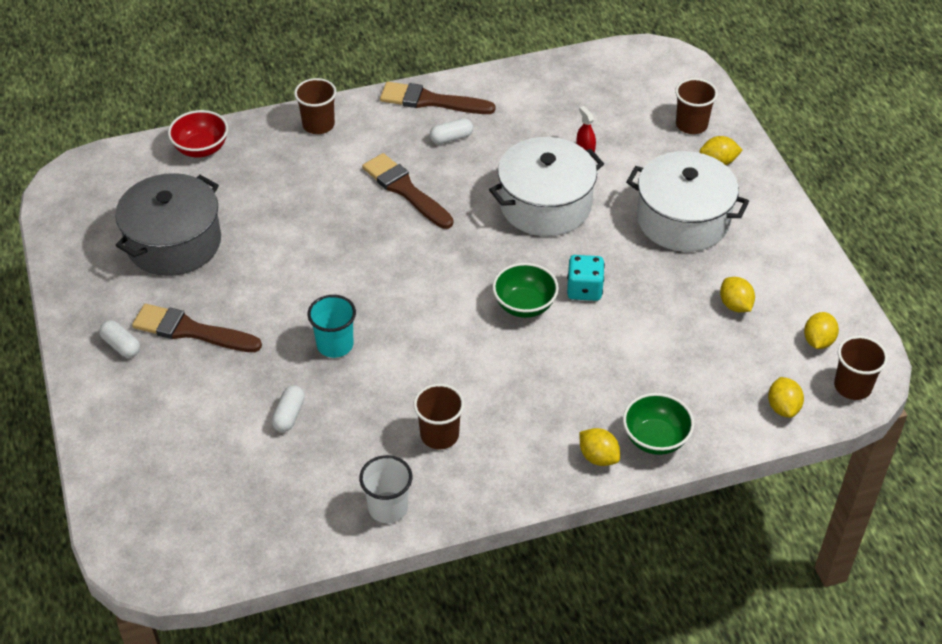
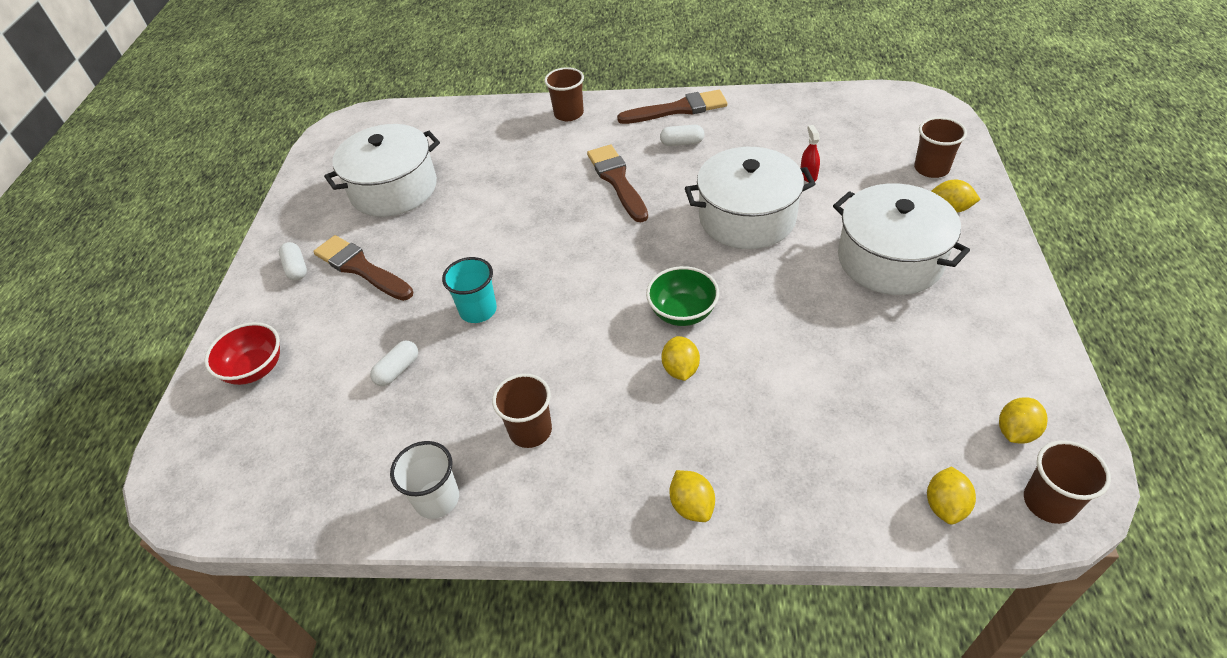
camera: 25 degrees right, 0 degrees up
grey pot [115,173,221,276] -> white pot [324,124,440,217]
red bowl [168,110,228,158] -> red bowl moved to [204,322,280,385]
brown brush [380,82,495,114] -> brown brush turned 135 degrees clockwise [617,90,727,124]
turquoise dice [567,255,605,301] -> none
green bowl [623,393,694,455] -> none
yellow lemon [720,277,755,312] -> yellow lemon moved to [662,336,700,381]

